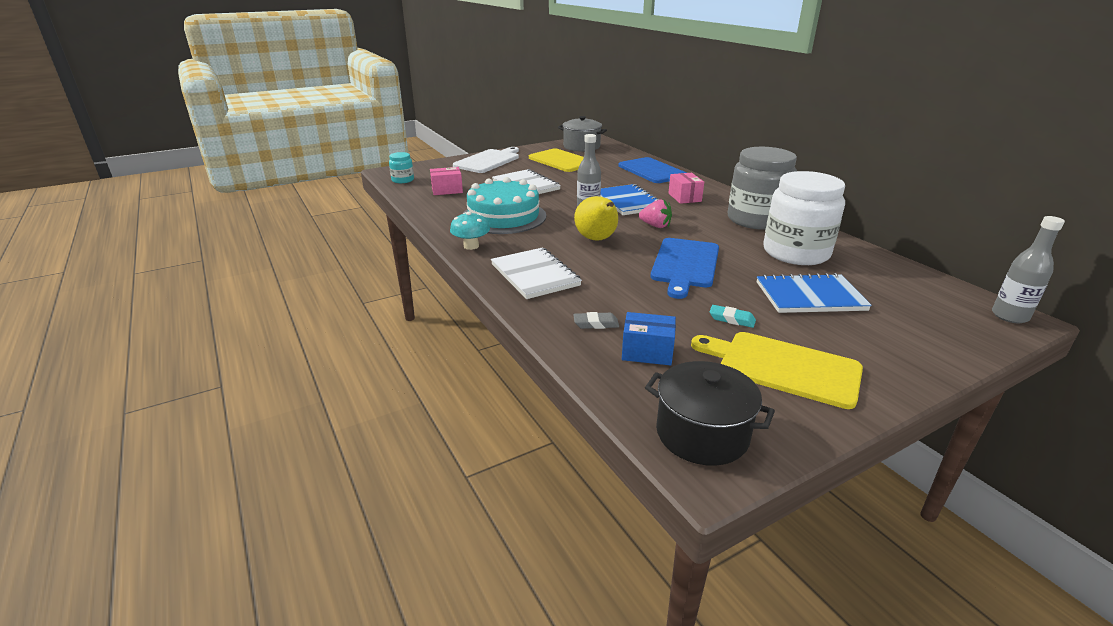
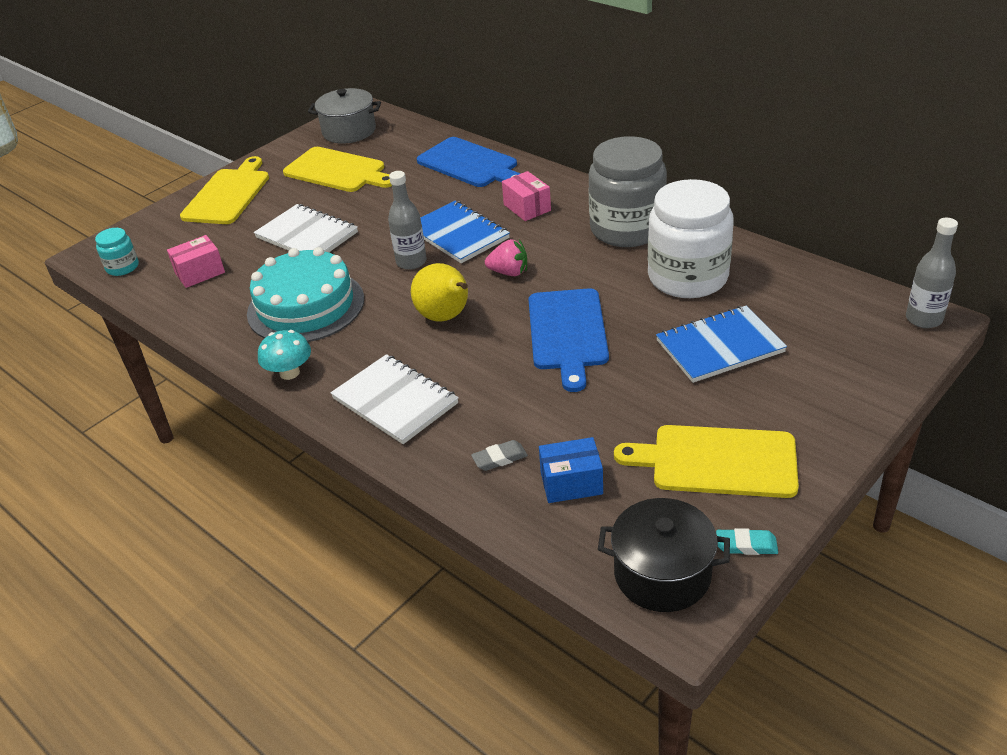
camera: 15 degrees left, 10 degrees up
white cutting board [453,147,519,173] -> yellow cutting board [180,156,269,224]
turquoise eraser [709,305,756,328] -> turquoise eraser moved to [716,528,778,555]

